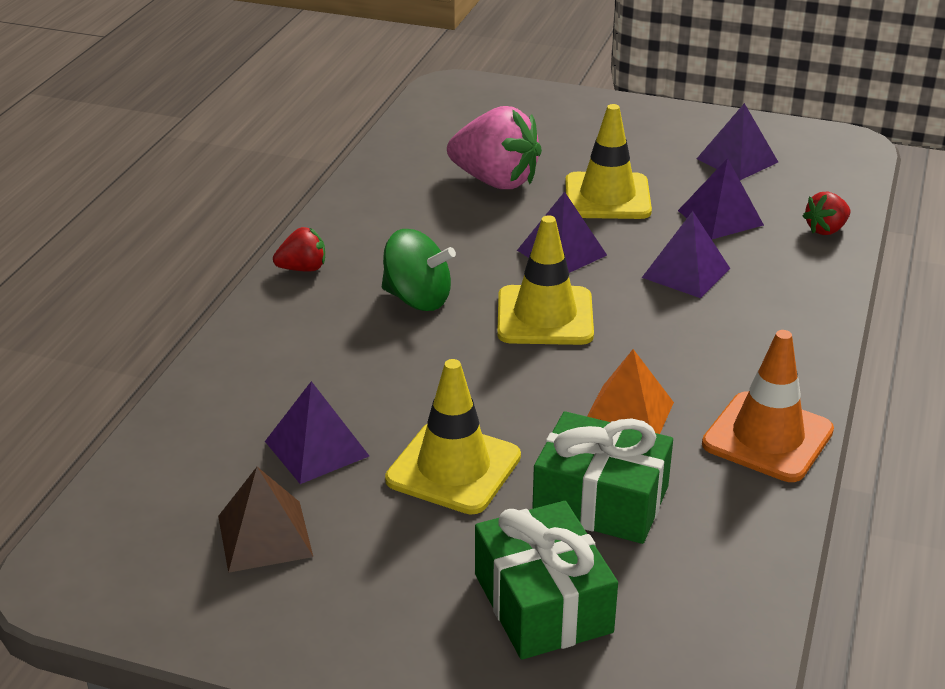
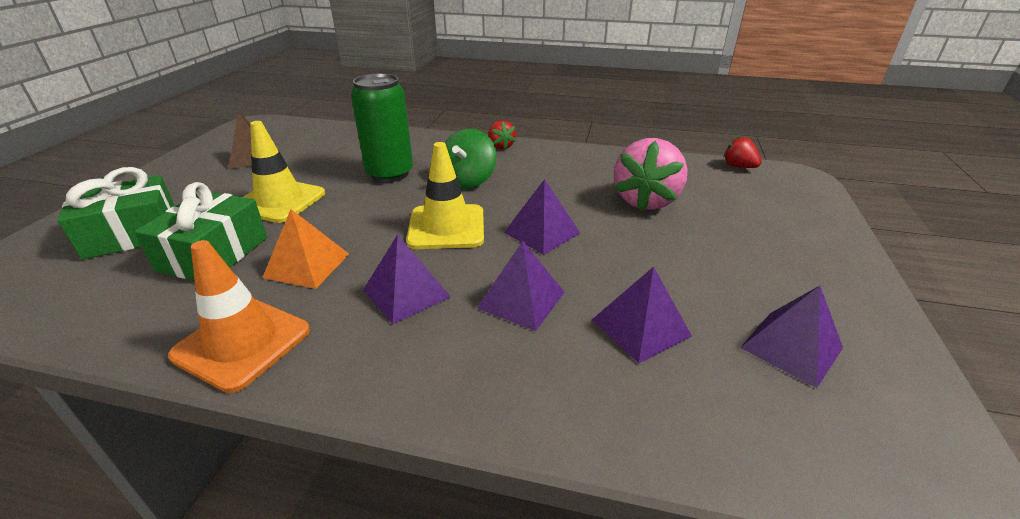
camera: 85 degrees right, 0 degrees up
purple pyramid [265,381,369,484] -> purple pyramid moved to [363,234,451,324]
yellow traffic cone [565,104,652,219] -> none
red strawberry [803,191,850,235] -> red strawberry moved to [723,136,761,168]
none -> green can [351,73,413,183]

